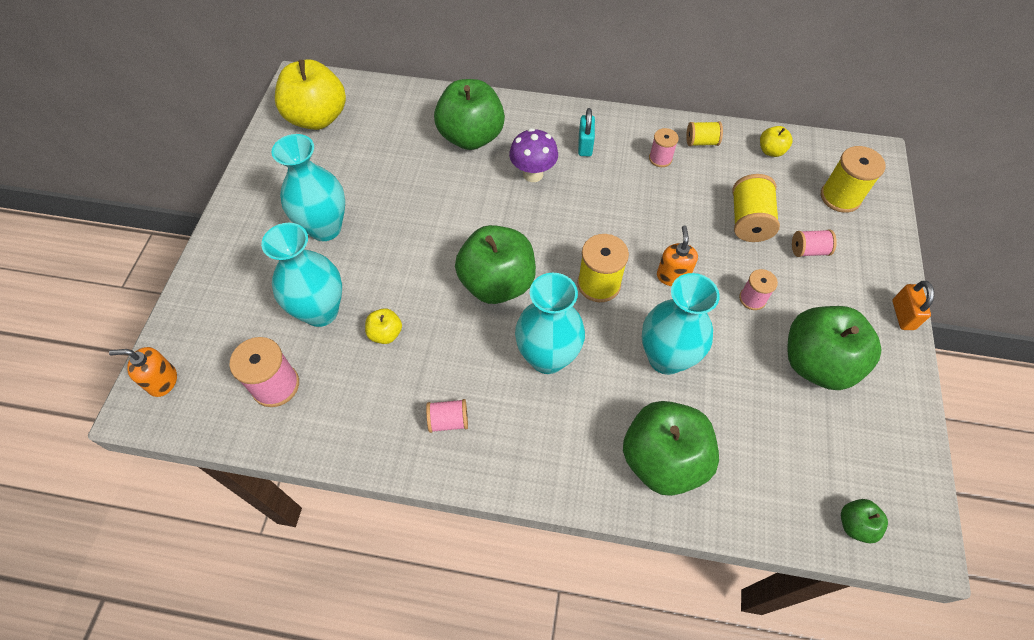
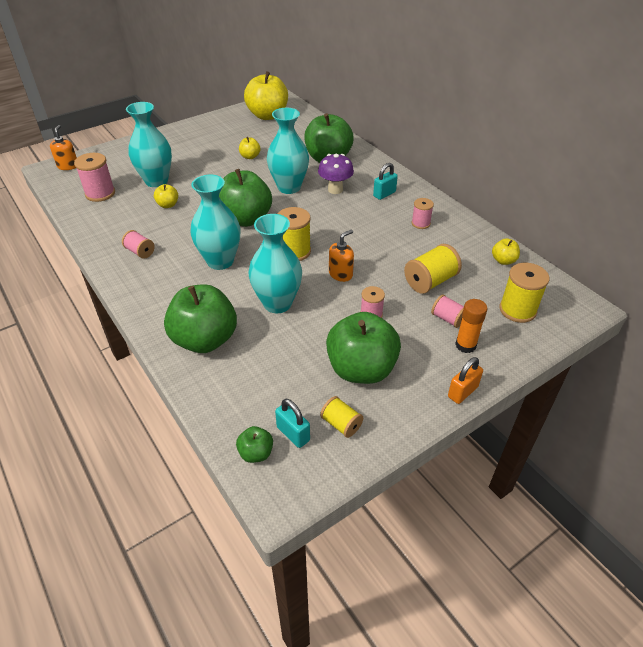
camera: 45 degrees right, 15 degrees down
orange soap dispenser [109,347,177,397] -> orange soap dispenser turned 45 degrees clockwise [50,125,77,170]
turquoise vase [272,134,345,241] -> turquoise vase moved to [267,108,309,194]
yellow spool [686,121,723,146] -> yellow spool moved to [320,396,363,438]
none -> yellow apple [239,137,261,159]
none -> turquoise padlock [275,399,310,448]
none -> orange glue stick [455,299,487,353]

